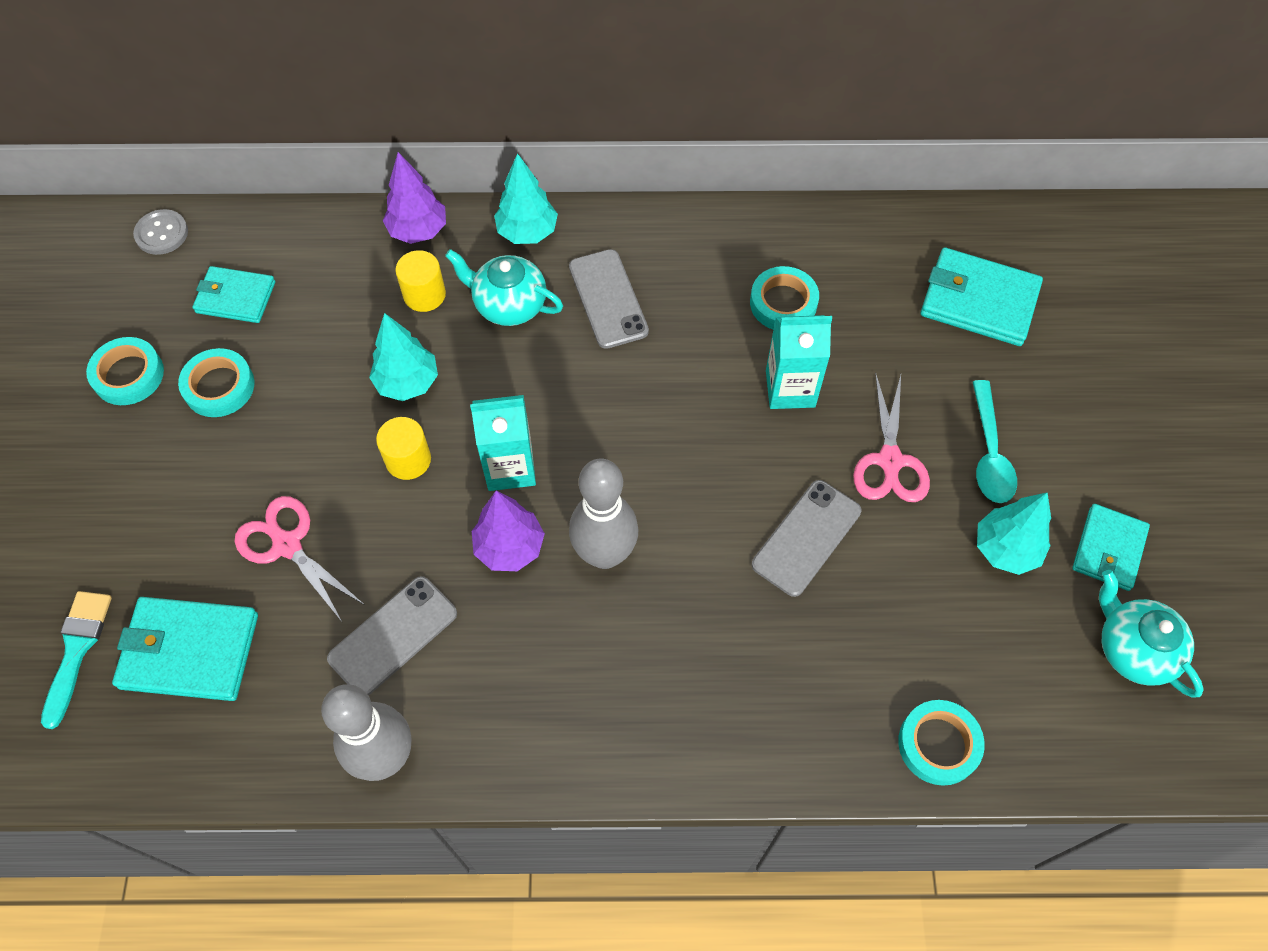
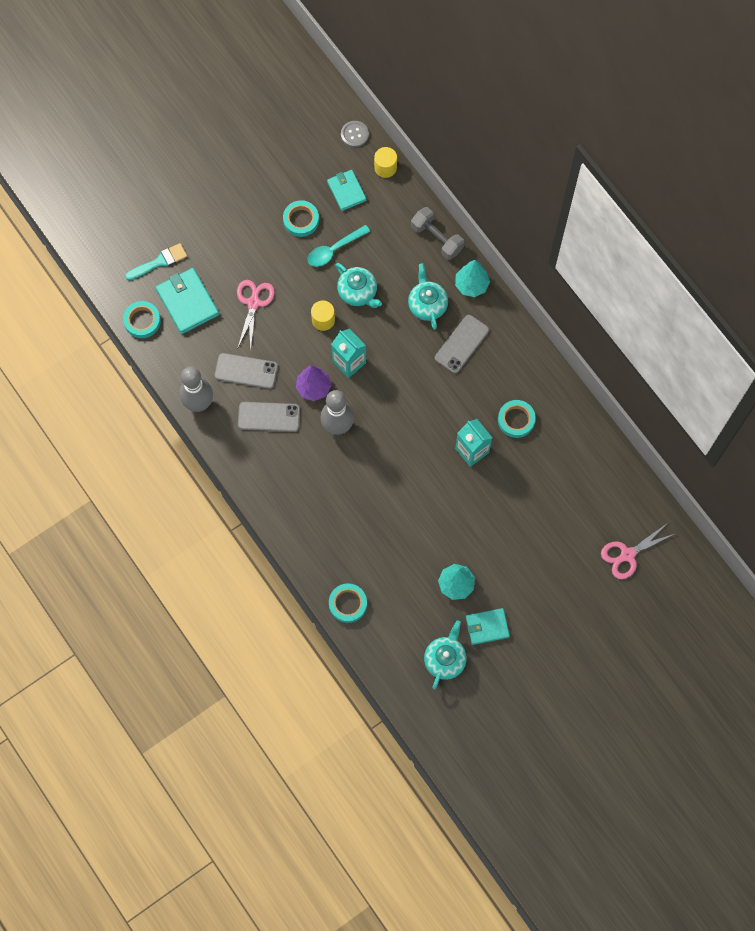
camera: 55 degrees right, 10 degrees up
turquoise tape [86,337,164,405] -> turquoise tape moved to [123,301,161,338]
turquoise tree [369,313,438,401] -> turquoise teapot [335,263,382,308]
purple tree [383,152,446,244] -> grey dumbbell [411,207,464,260]
yellow cylinder [395,250,446,312] -> yellow cylinder moved to [374,147,397,178]
grey phone [752,480,861,597] -> grey phone moved to [238,402,300,432]
pink scissors [853,372,930,502] -> pink scissors moved to [601,522,677,579]
turquoise wallet [920,248,1043,346] -> none
turquoise spoon [973,380,1017,503] -> turquoise spoon moved to [308,225,370,267]

